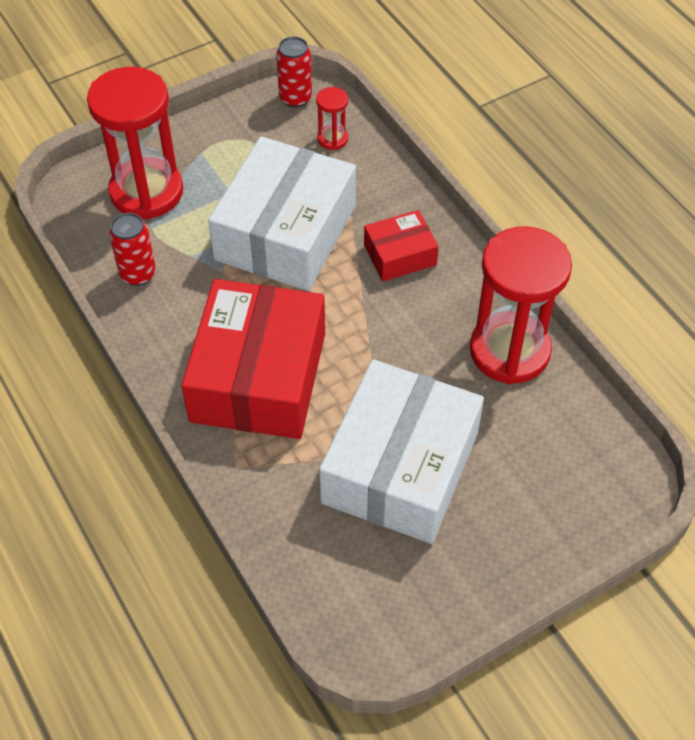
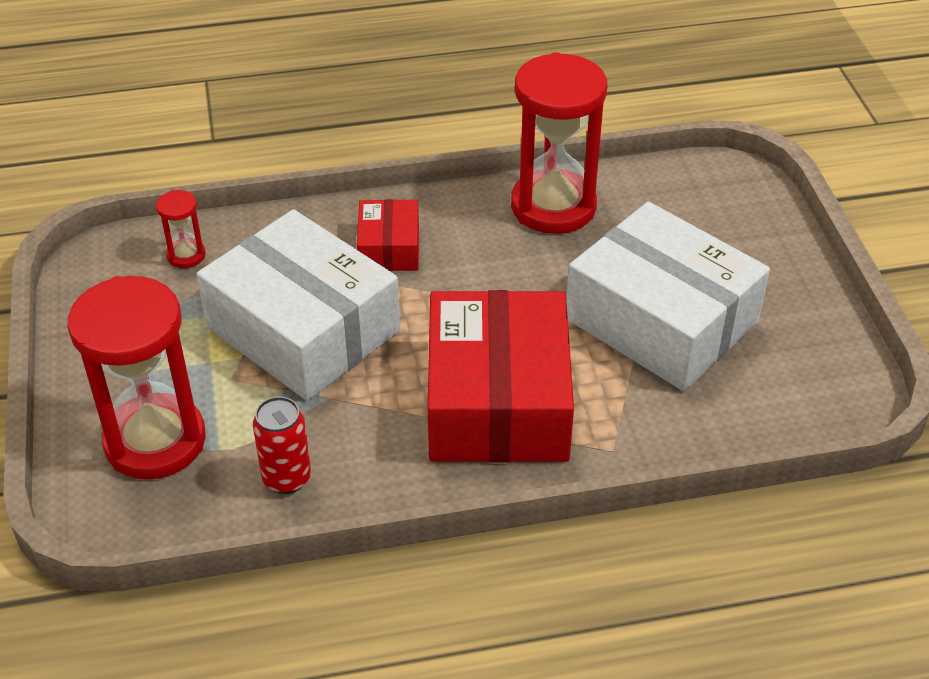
camera: 70 degrees left, 10 degrees down
red box [181,279,325,439] -> red box turned 60 degrees clockwise [428,290,574,462]
red can [276,36,312,108] -> none

